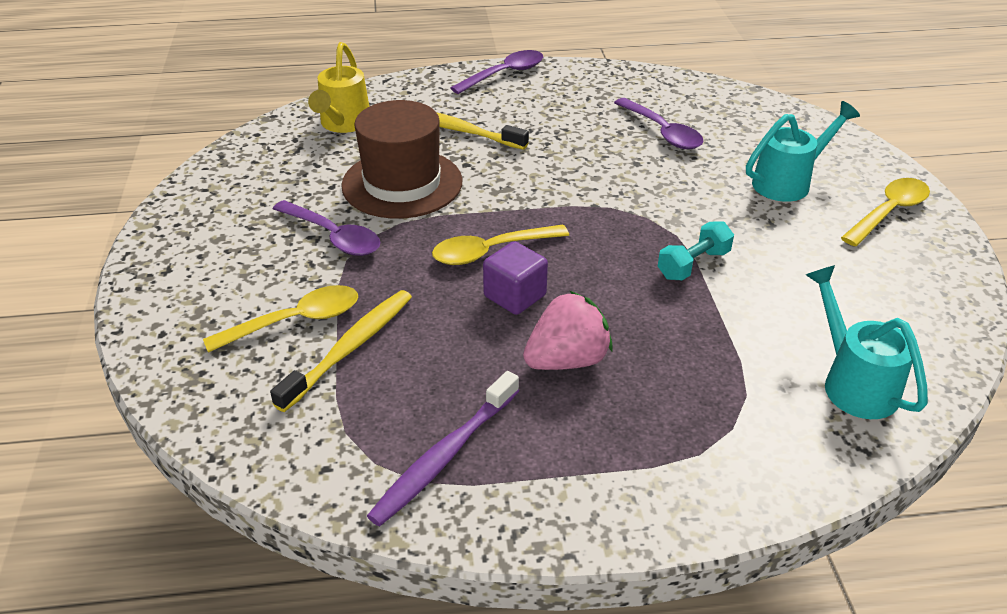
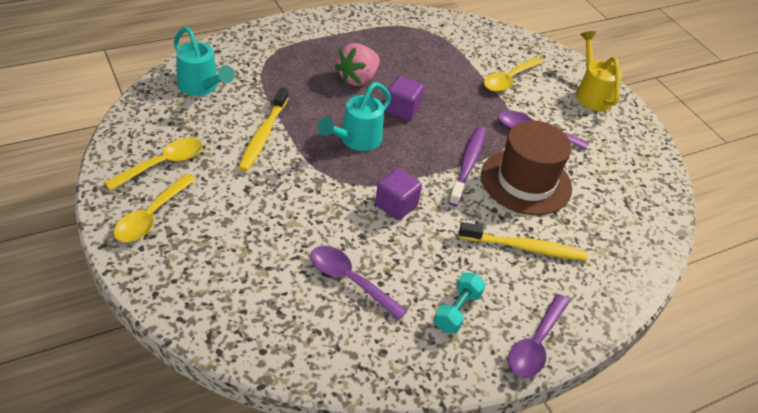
camera: 155 degrees right, 5 degrees up
yellow toothbrush [270,290,412,412] -> yellow toothbrush moved to [238,87,288,172]
yellow watering can [308,42,370,133] -> yellow watering can moved to [576,31,622,111]
purple toothbrush [367,371,519,526] -> purple toothbrush moved to [448,127,486,206]
yellow spoon [432,225,569,265] -> yellow spoon moved to [104,137,203,191]
turquoise dumbbell [658,221,734,280] -> turquoise dumbbell moved to [434,273,486,334]
turquoise watering can [746,101,860,202] -> turquoise watering can moved to [317,82,391,151]
none -> purple cube [375,168,422,220]

